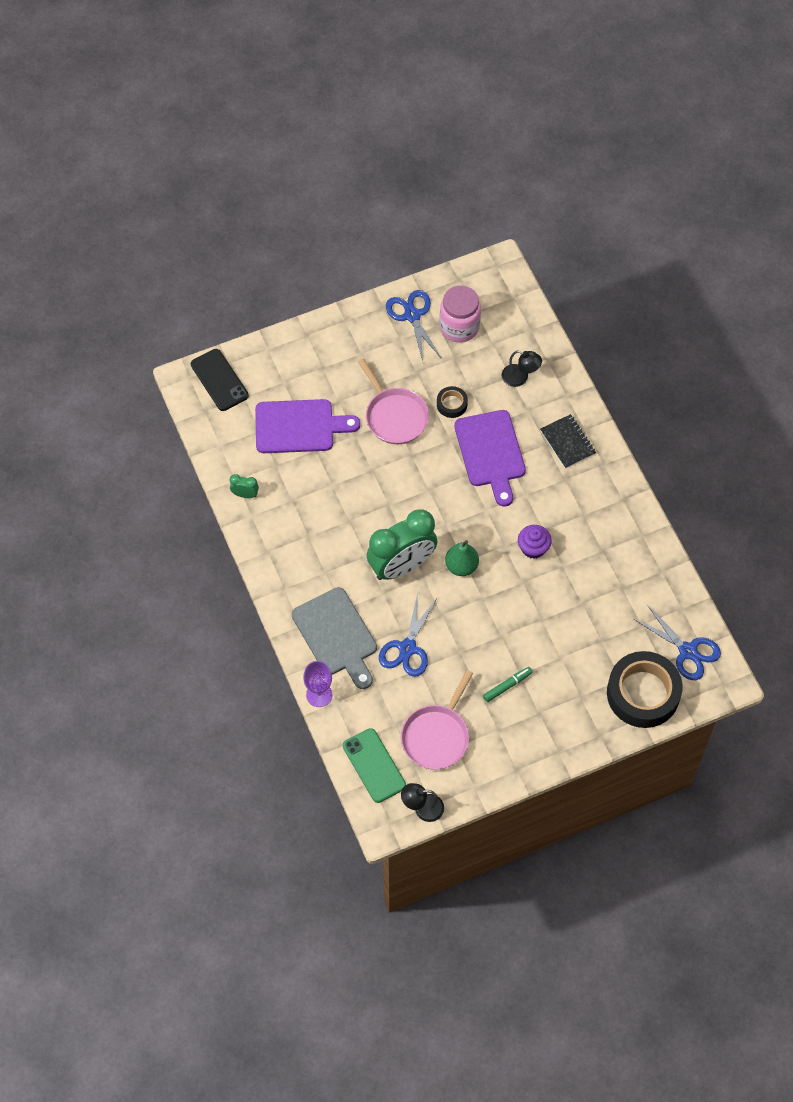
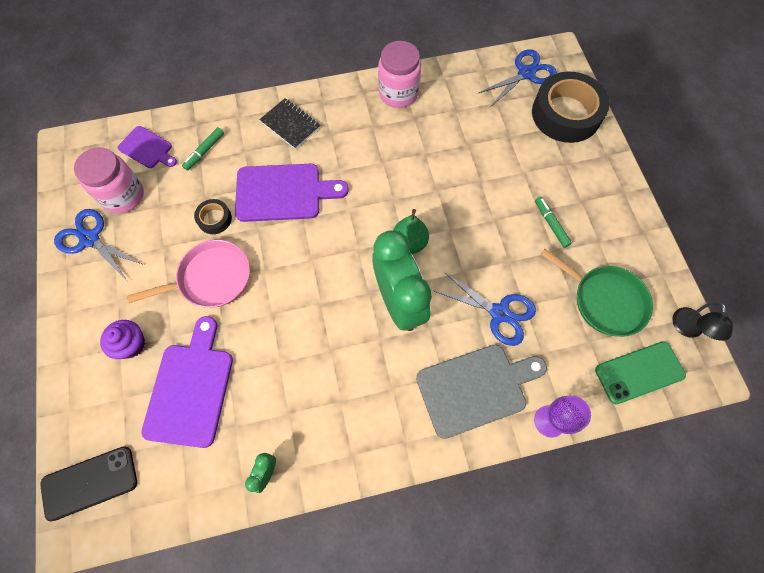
camera: 80 degrees left, 5 degrees up
blue scissors [386,290,442,361] -> blue scissors turned 45 degrees clockwise [54,209,144,281]
pink pan [401,670,473,770] -> green pan [540,249,653,337]
black lamp [502,351,542,387] -> green marker [182,127,224,171]
purple cupcake [518,525,552,559] -> purple cupcake moved to [100,320,145,359]
black notebook [540,414,596,469] -> black notebook turned 60 degrees clockwise [259,98,320,149]
none -> purple cutting board [118,126,177,168]
none -> pink jar [378,41,421,108]

